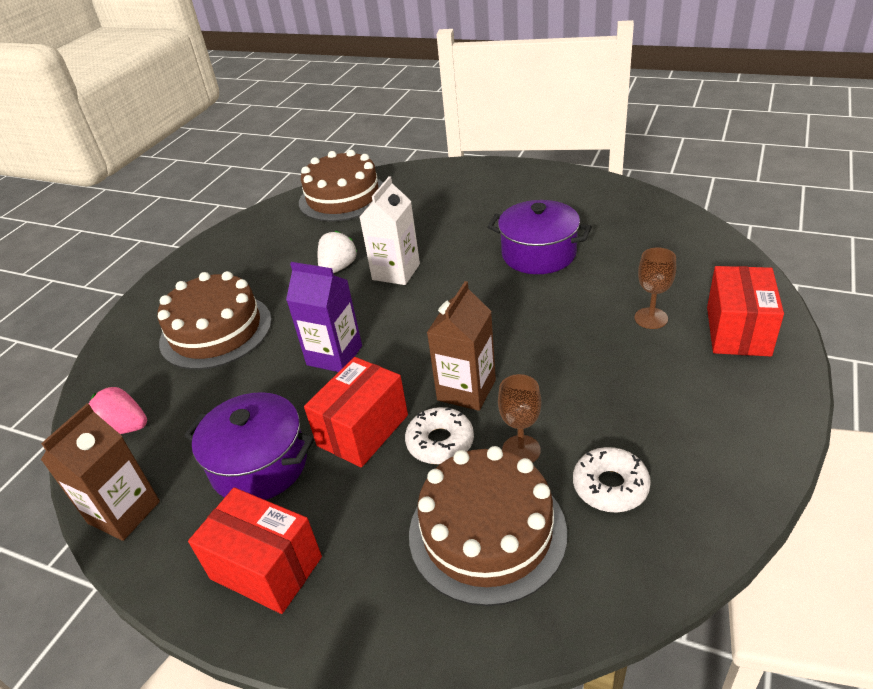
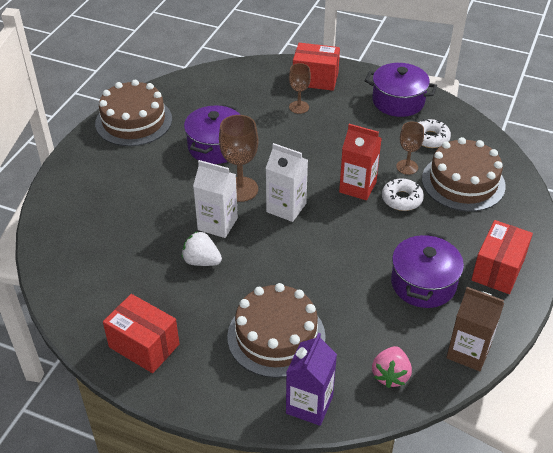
camera: 95 degrees left, 5 degrees up
purple carton [286,262,362,372] -> purple carton moved to [286,333,337,426]
brown cake [299,150,383,222] -> brown cake moved to [95,80,172,146]
red box [304,357,408,467] -> red box moved to [103,294,179,373]
brown carton [427,281,496,411] -> red carton [339,124,382,200]
none -> brown goblet [219,115,259,202]
none -> white carton [265,143,308,222]
none -> purple pot [365,63,437,117]

